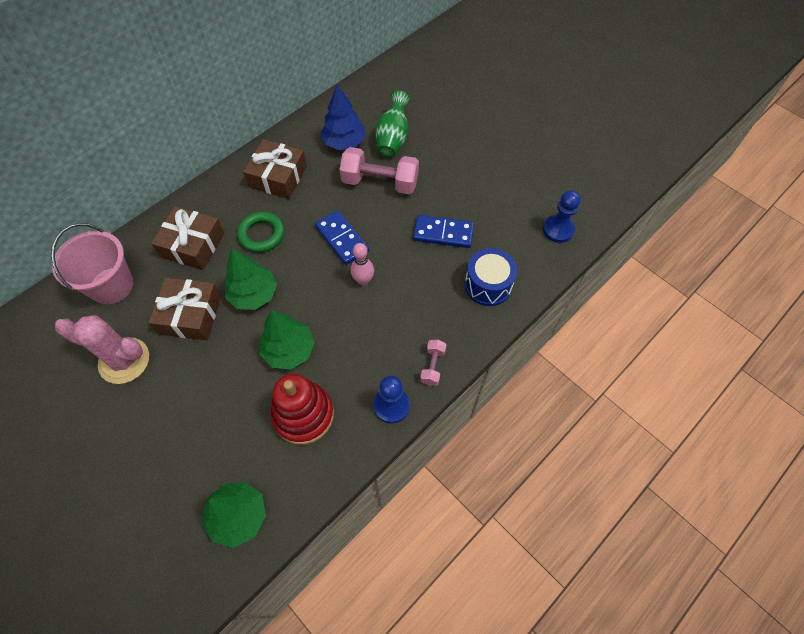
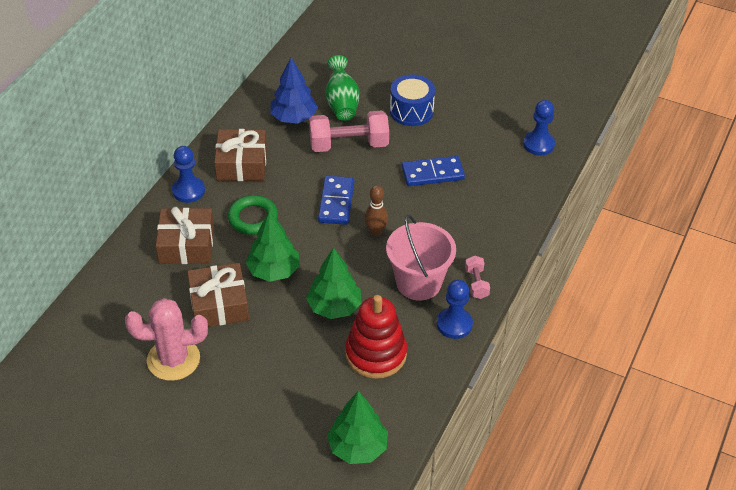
camera: 20 degrees left, 15 degrees down
pink bucket [51,223,134,305] -> pink bucket moved to [386,214,456,301]
blue domino [315,210,369,265] -> blue domino turned 60 degrees clockwise [318,176,354,225]
pink bowling pin [351,243,374,286] -> brown bowling pin [364,185,388,236]
blue drum [465,248,517,306] -> blue drum moved to [390,74,435,126]
none -> blue pawn [172,146,205,203]

